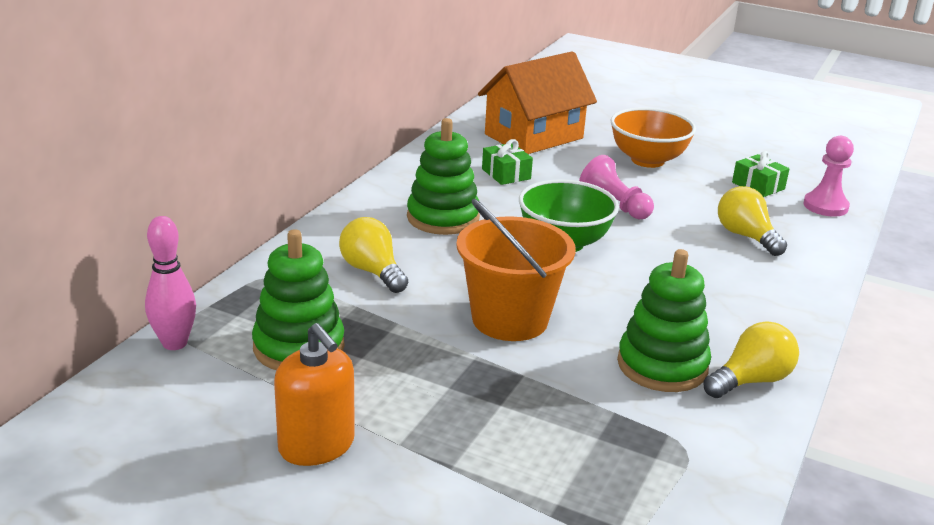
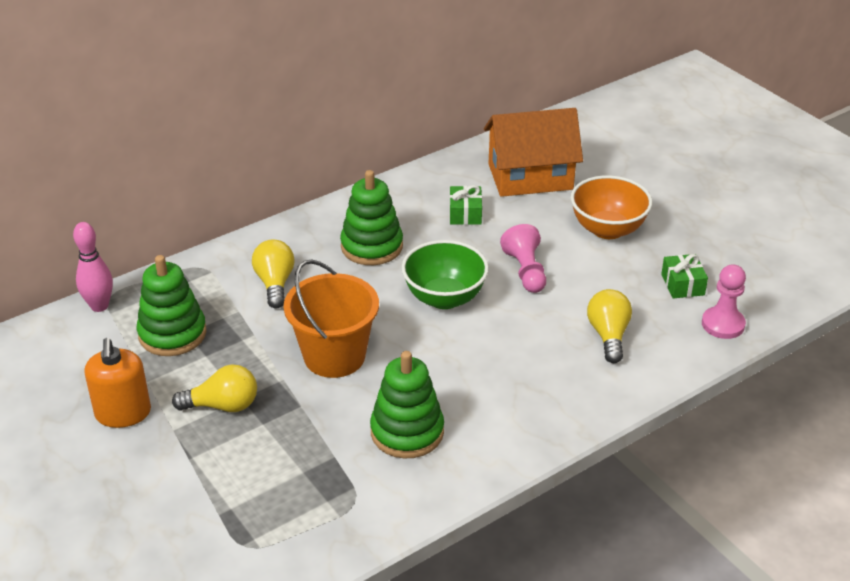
camera: 30 degrees right, 10 degrees up
yellow light bulb [703,322,799,398] -> yellow light bulb moved to [172,365,257,412]

